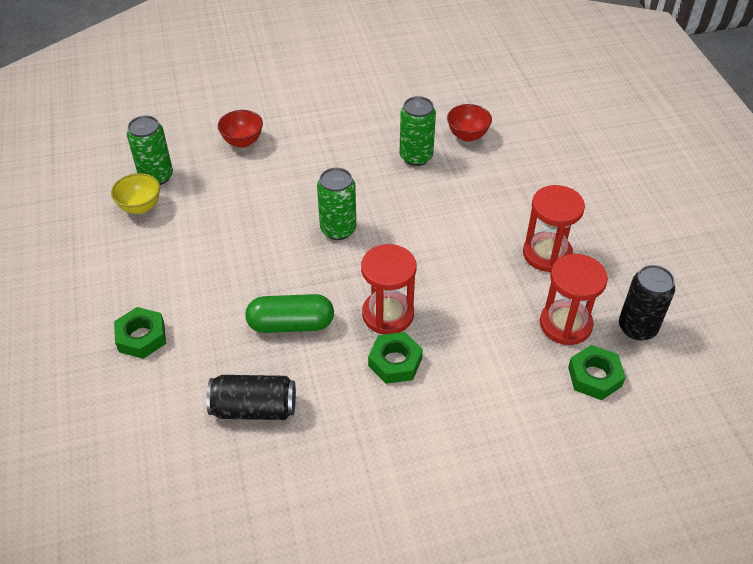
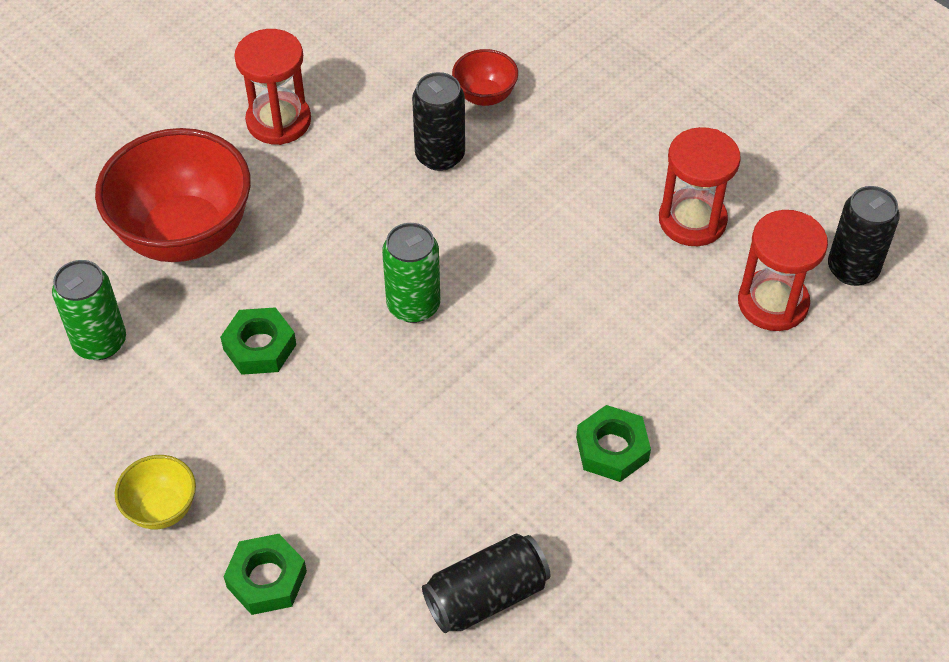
camera: 30 degrees left, 5 degrees up
yellow bowl [111,173,160,214] -> yellow bowl moved to [115,455,196,529]
red bowl [218,110,263,148] -> red bowl [95,128,251,262], size x2.13
green capsule [245,294,334,333] -> none
red hourglass [361,244,417,334] -> red hourglass moved to [234,29,311,145]
green can [400,96,436,166] -> black can [412,72,465,171]
green nut [568,345,626,400] -> green nut moved to [220,307,296,375]

